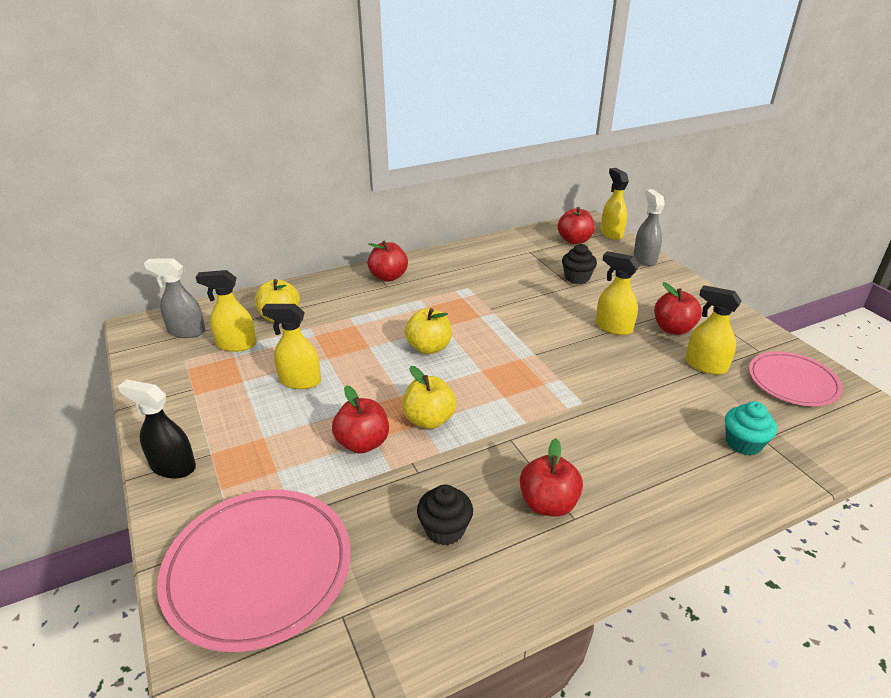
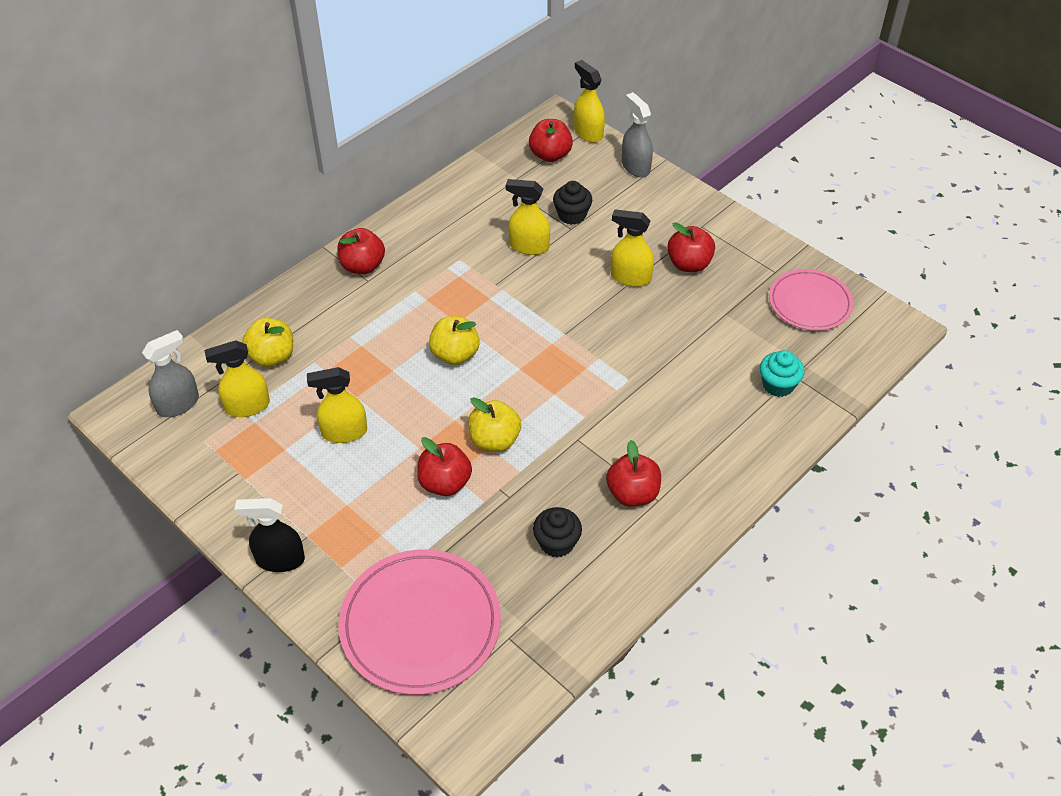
camera: 20 degrees left, 15 degrees up
grey spray bottle [144,258,205,338] -> grey spray bottle turned 150 degrees clockwise [142,330,199,417]
yellow spray bottle [685,285,742,375] -> yellow spray bottle moved to [506,179,550,255]

